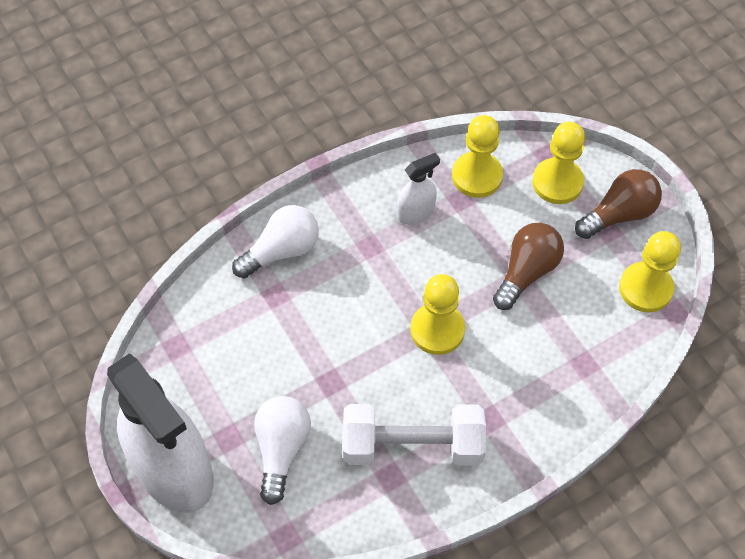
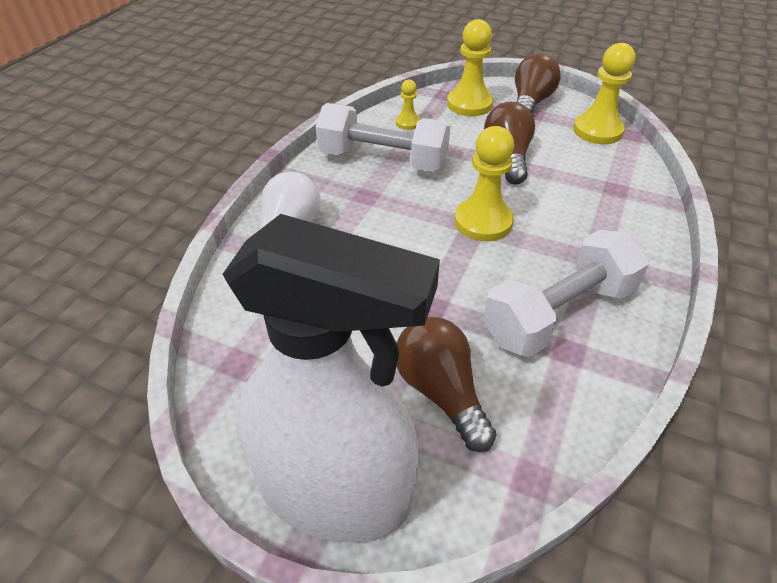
camera: 35 degrees left, 15 degrees down
white light bulb [254,396,311,505] -> brown light bulb [396,317,496,452]
white spray bottle [397,153,440,225] -> white dumbbell [316,103,450,172]
yellow pawn [452,115,503,198] -> yellow pawn [396,79,420,130], size x0.53

